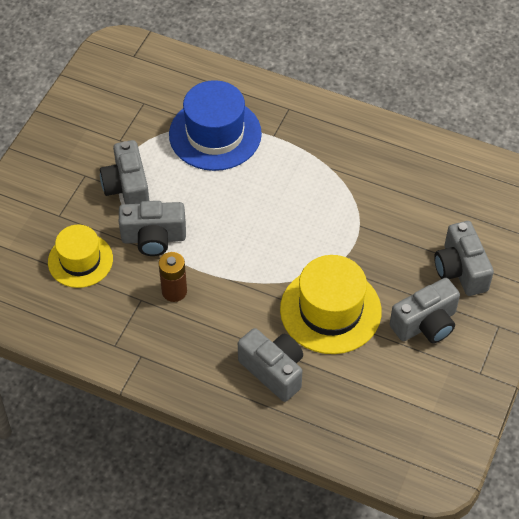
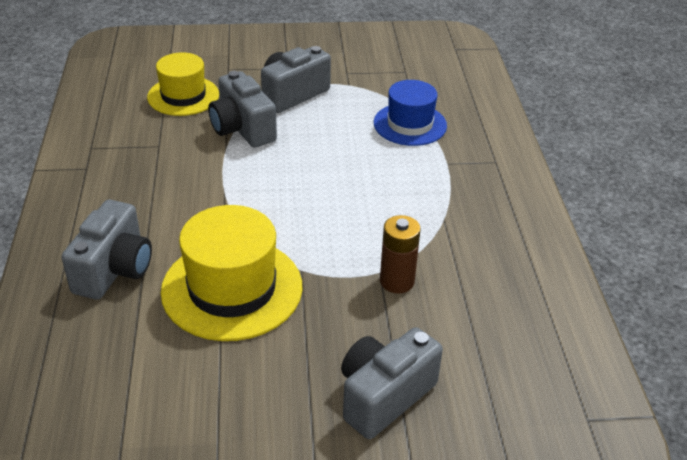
camera: 60 degrees right, 15 degrees down
brown battery [158,252,187,302] -> brown battery moved to [380,215,421,293]
blue hat [169,80,262,171] -> blue hat [374,80,447,146], size x0.66
grey camera [390,278,460,343] -> none

